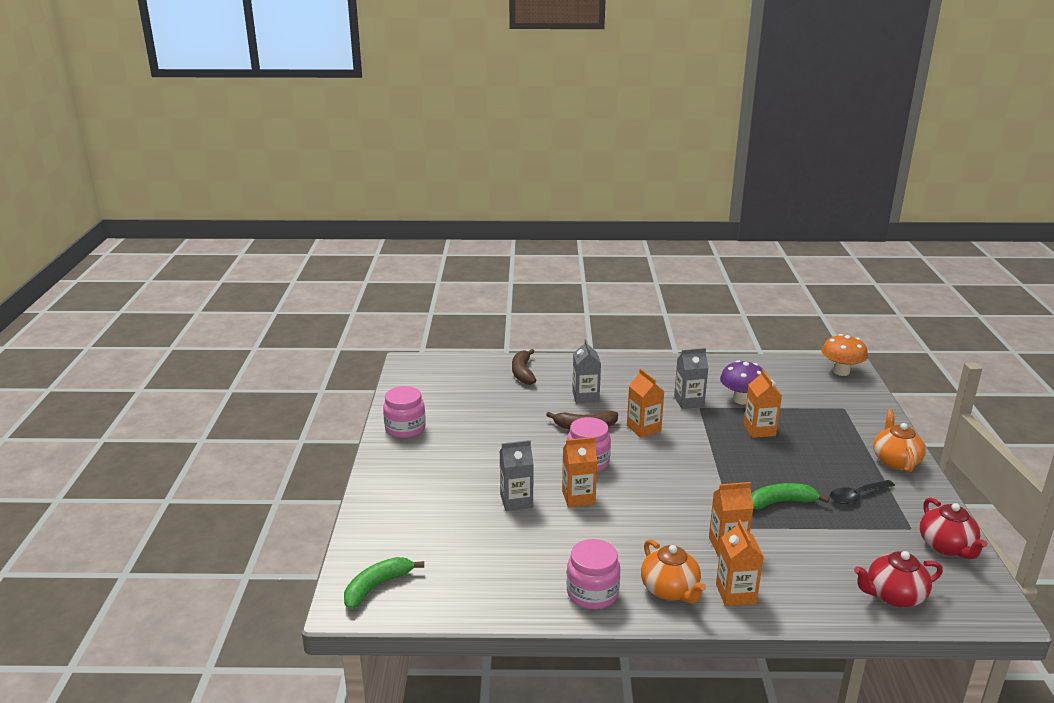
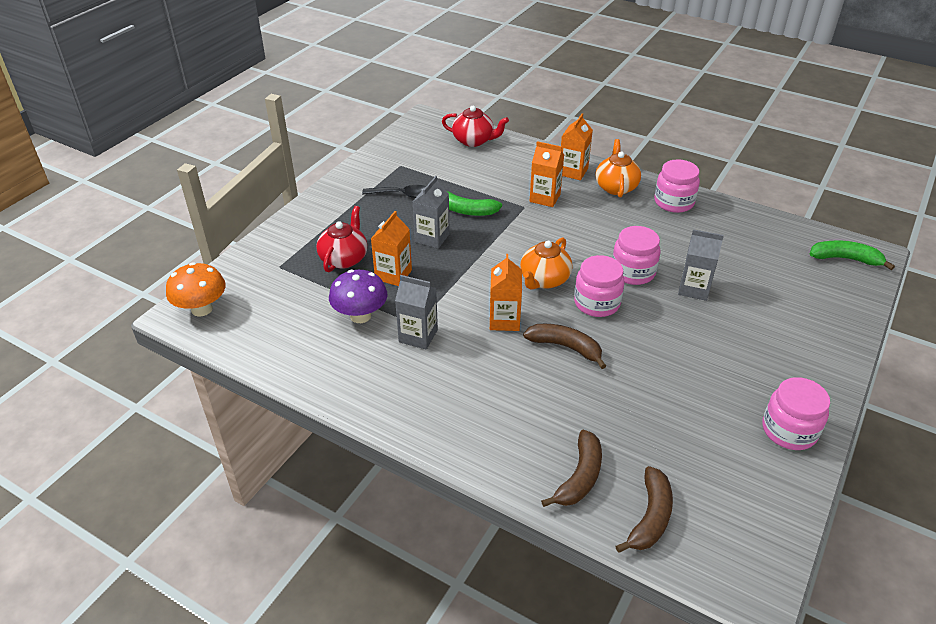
camera: 150 degrees left, 15 degrees up
green banana [344,557,424,610] -> green banana turned 150 degrees counterclockwise [810,241,895,270]
orange carton [562,437,597,507] -> pink jar [612,226,661,285]
grey carton [572,339,601,403] -> grey carton moved to [413,176,450,249]
orange teapot [873,409,926,473] -> orange teapot moved to [520,237,573,290]
red teapot [920,498,988,559] -> red teapot moved to [316,206,367,272]
none -> brown banana [616,466,673,553]

